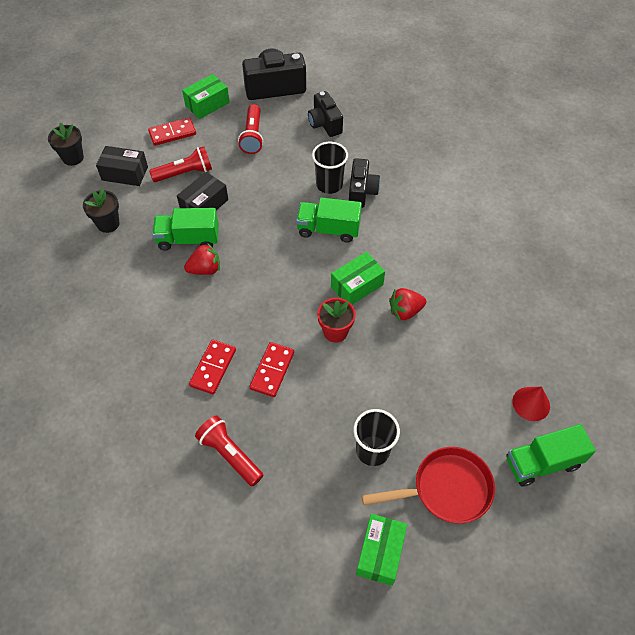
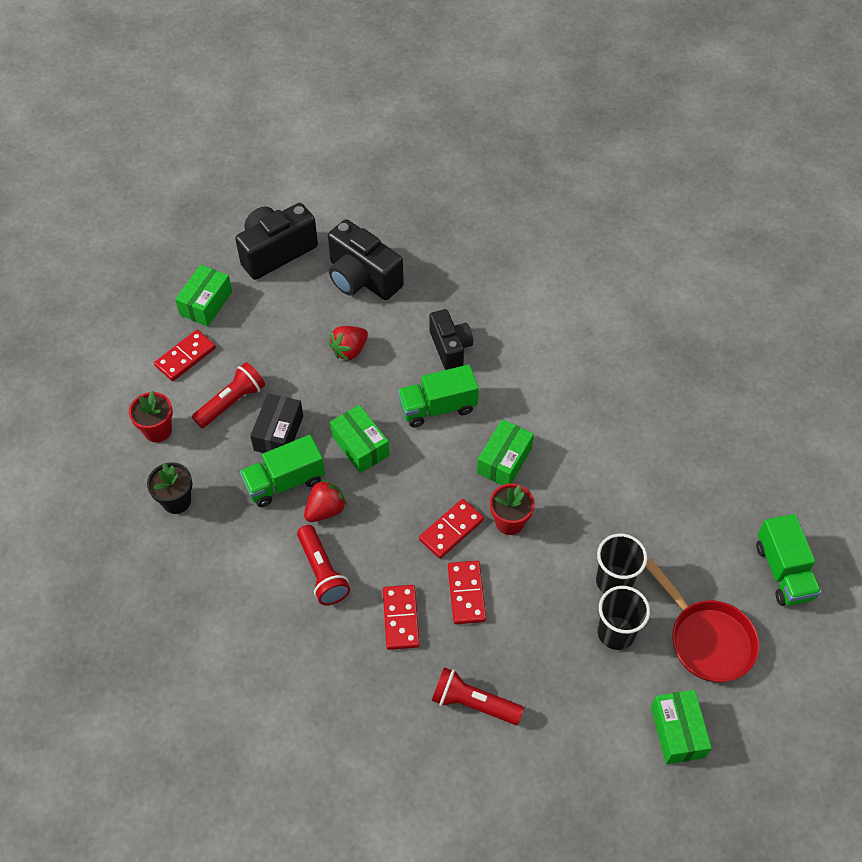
camera: 25 degrees left, 0 degrees up
black flower pot [48,123,84,166] -> none
black box [96,146,148,186] -> red flower pot [129,391,173,442]
red flashlight [238,104,263,154] -> red flashlight moved to [297,525,350,605]
black camera [308,91,343,137] -> black camera [328,219,404,300], size x1.52
black cup [312,142,348,194] -> black cup moved to [596,534,647,593]
red pan [361,447,495,524] -> red pan turned 90 degrees clockwise [646,558,759,682]
red strawberry [389,288,426,320] -> red strawberry moved to [329,326,368,361]
green truck [506,424,596,486] -> green truck turned 60 degrees counterclockwise [756,514,821,606]
red cone [512,387,550,421] -> none
none -> green box [330,405,390,473]
none -> red domino [419,499,484,559]

